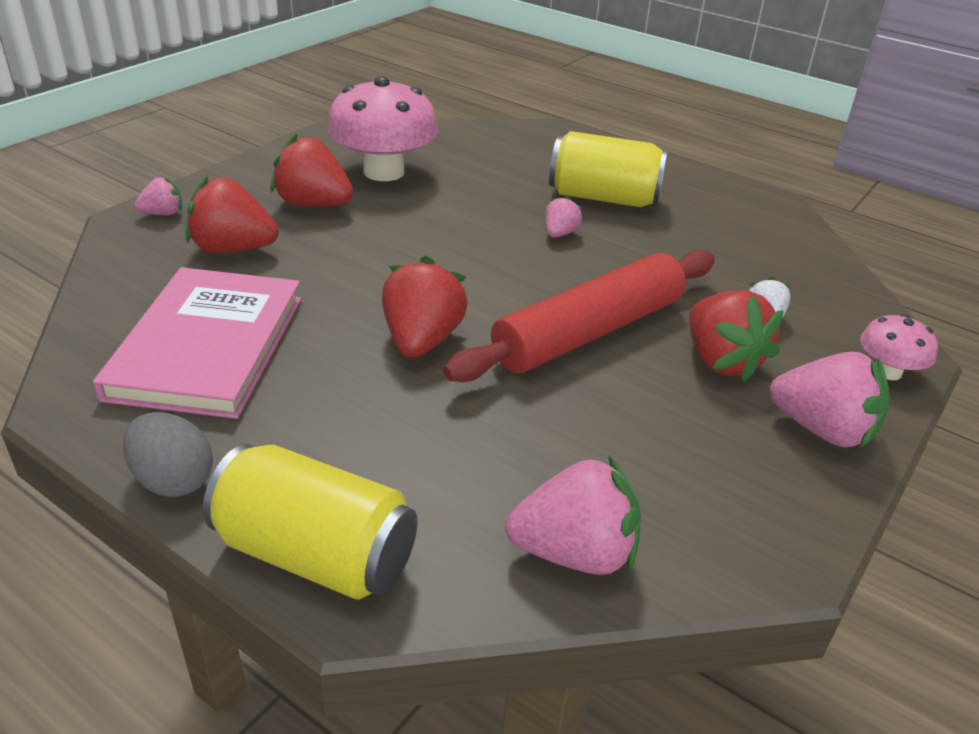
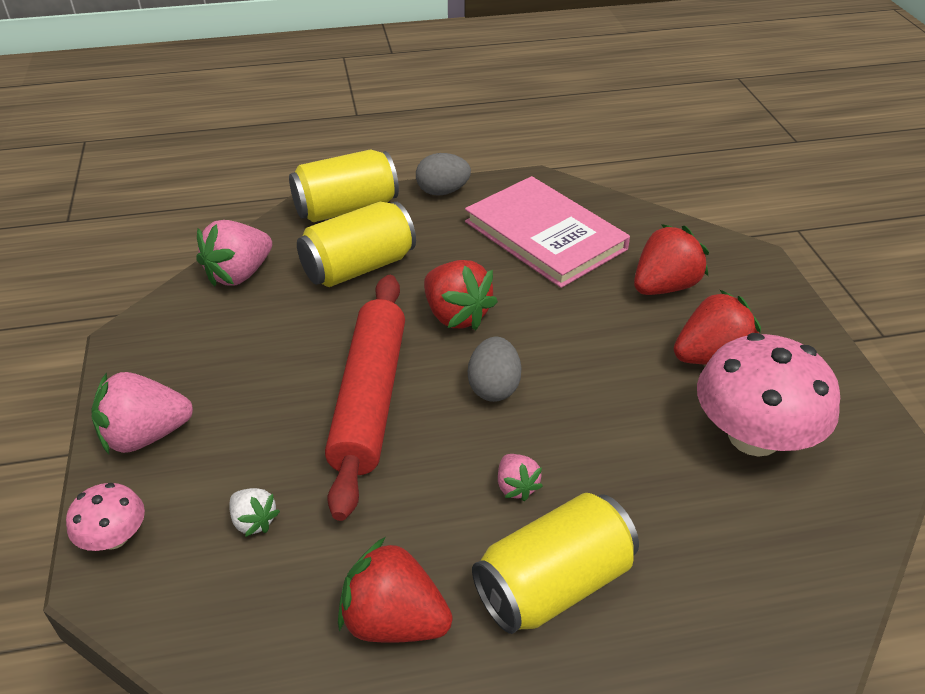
camera: 135 degrees right, 5 degrees up
pink strawberry [134,177,182,215] -> none
red strawberry [689,290,784,382] -> red strawberry moved to [338,537,453,643]
none -> yellow can [297,201,416,287]
none -> grey egg [468,337,521,402]

